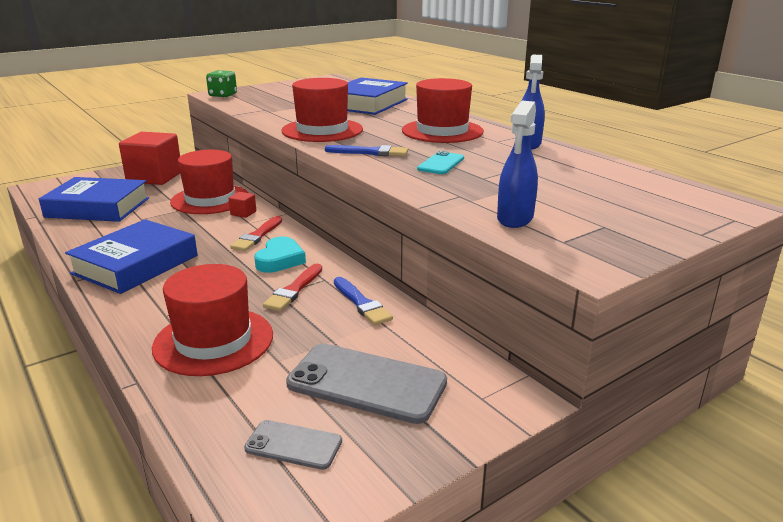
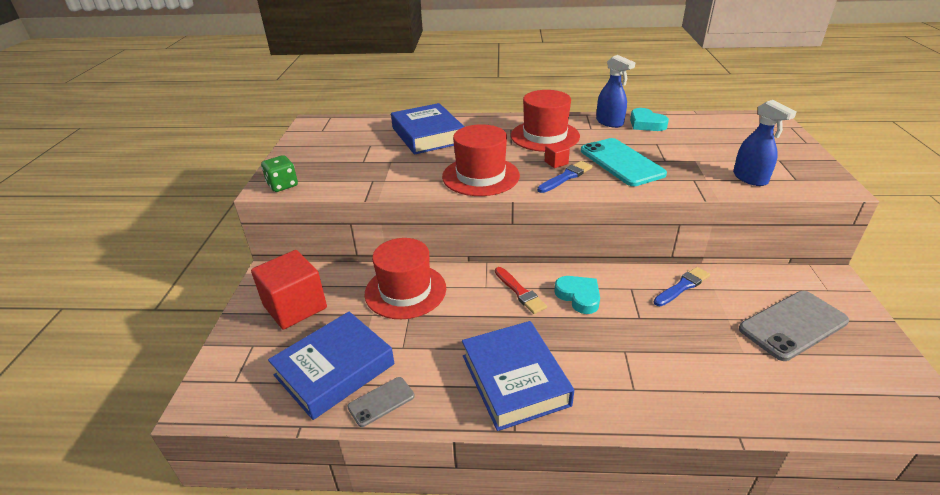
camera: 50 degrees left, 10 degrees up
red hat [152,264,273,376] -> none
red cube [228,192,256,218] -> red cube moved to [545,142,570,168]
grey phone [244,420,342,470] -> grey phone moved to [347,377,415,427]
red brush [263,264,322,311] -> none
blue brush [334,277,393,325] -> blue brush turned 45 degrees counterclockwise [654,267,710,306]
turquoise phone [417,151,464,174] -> turquoise phone [581,138,667,186], size x1.88
none -> turquoise heart [630,108,669,131]

